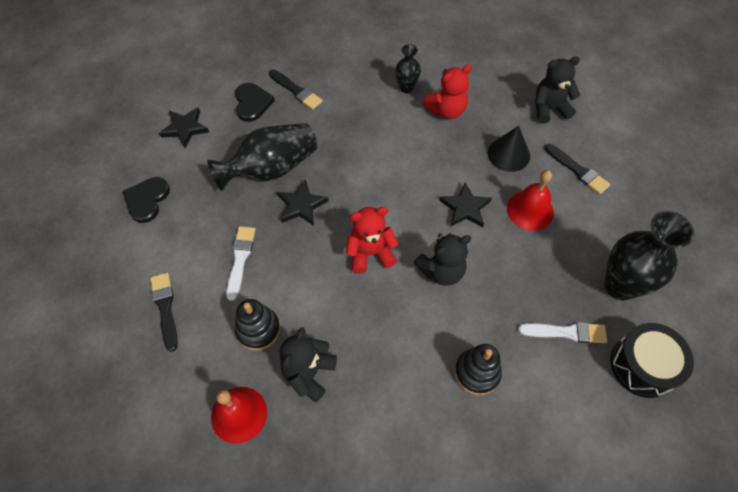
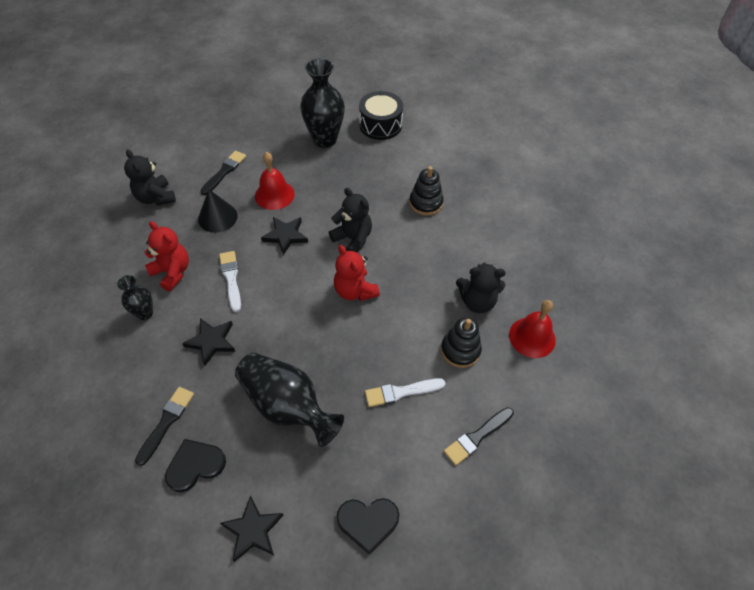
camera: 110 degrees left, 5 degrees down
black star [277,180,328,226] -> black star moved to [182,318,235,366]
white brush [518,322,607,343] -> white brush moved to [219,251,241,312]

